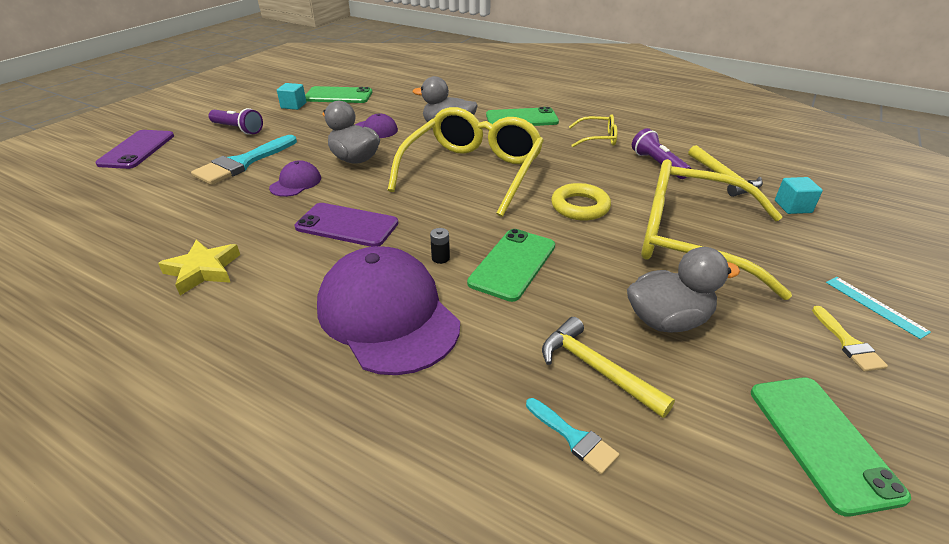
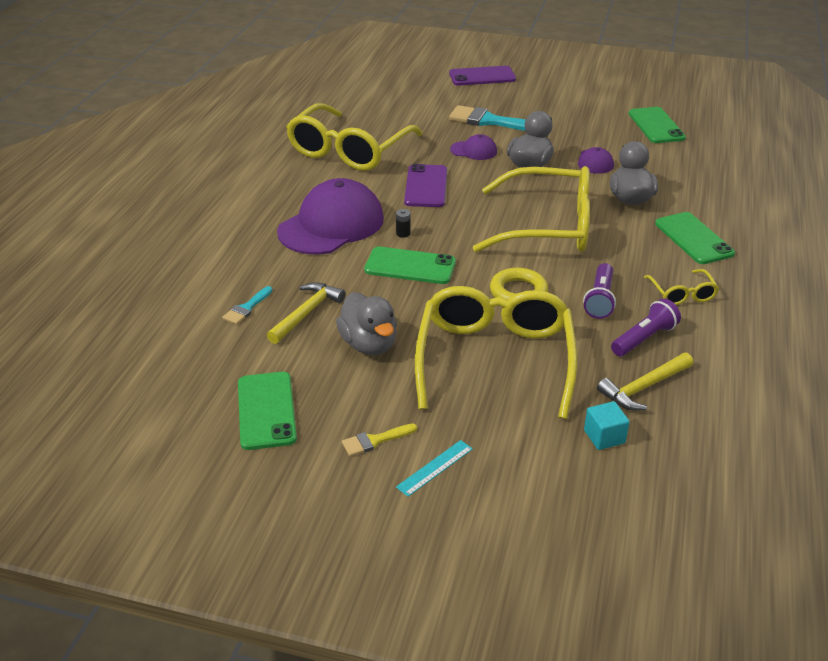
camera: 75 degrees right, 0 degrees up
yellow star [158,240,240,295] -> yellow glasses [286,103,423,171]
purple flashlight [208,108,263,135] -> purple flashlight moved to [583,263,616,319]
turquoise cube [277,83,306,110] -> none
green phone [751,377,911,517] -> green phone turned 75 degrees counterclockwise [238,372,297,450]

